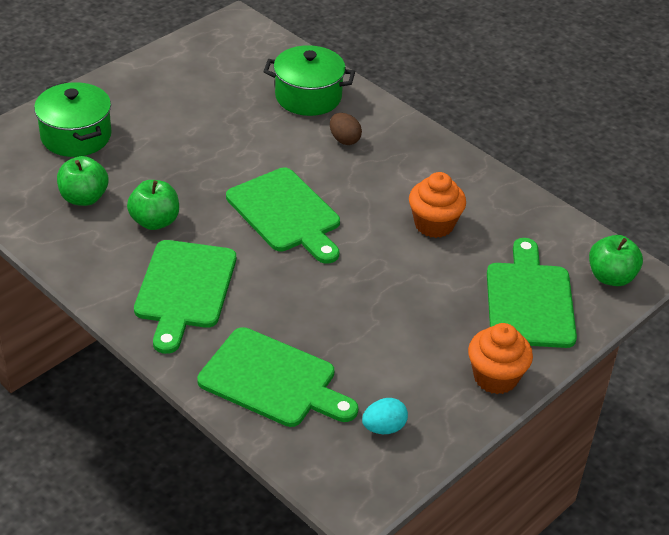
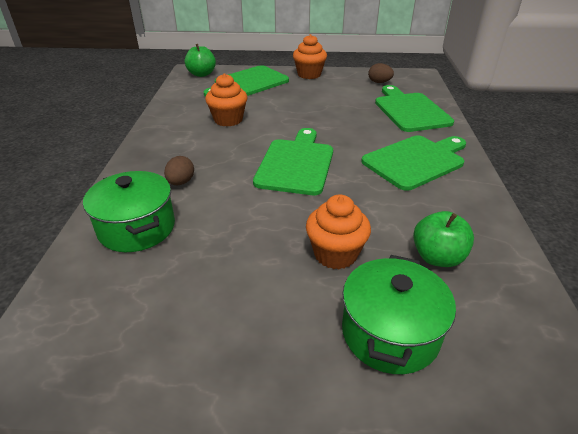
camera: 130 degrees left, 5 degrees down
green apple [127,180,179,230] -> none
turquoise egg [362,398,408,434] -> brown egg [368,63,394,83]
none -> orange cupcake [306,195,371,269]

